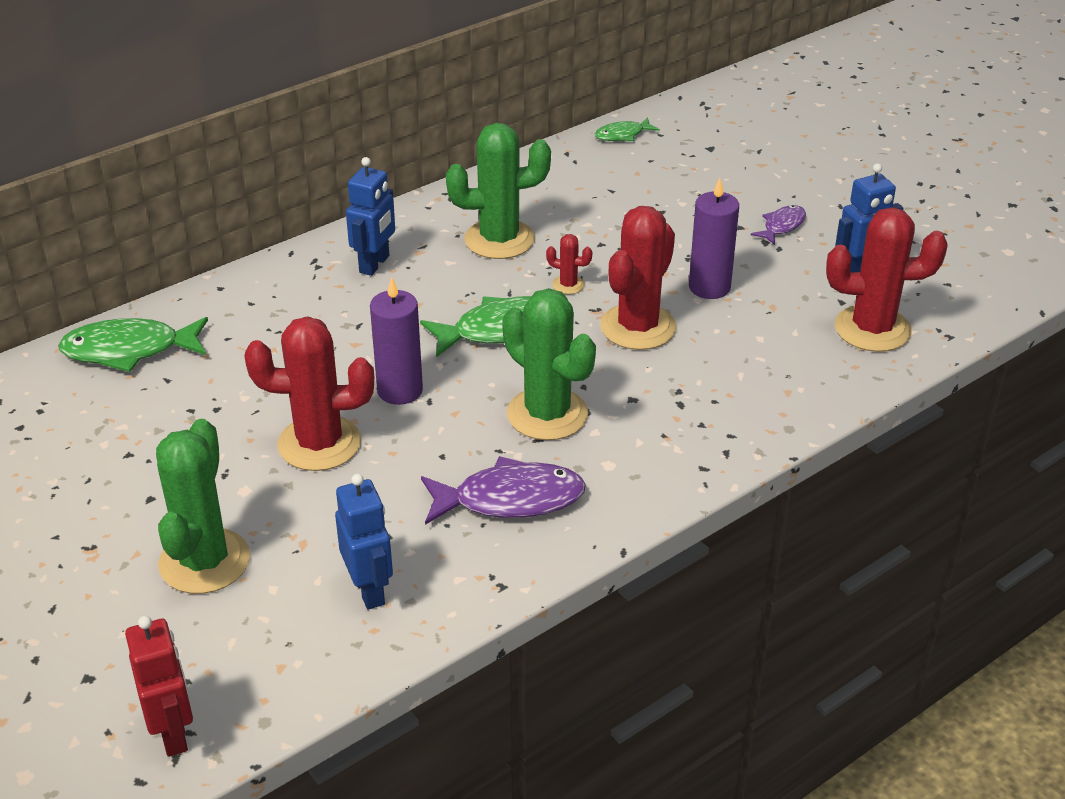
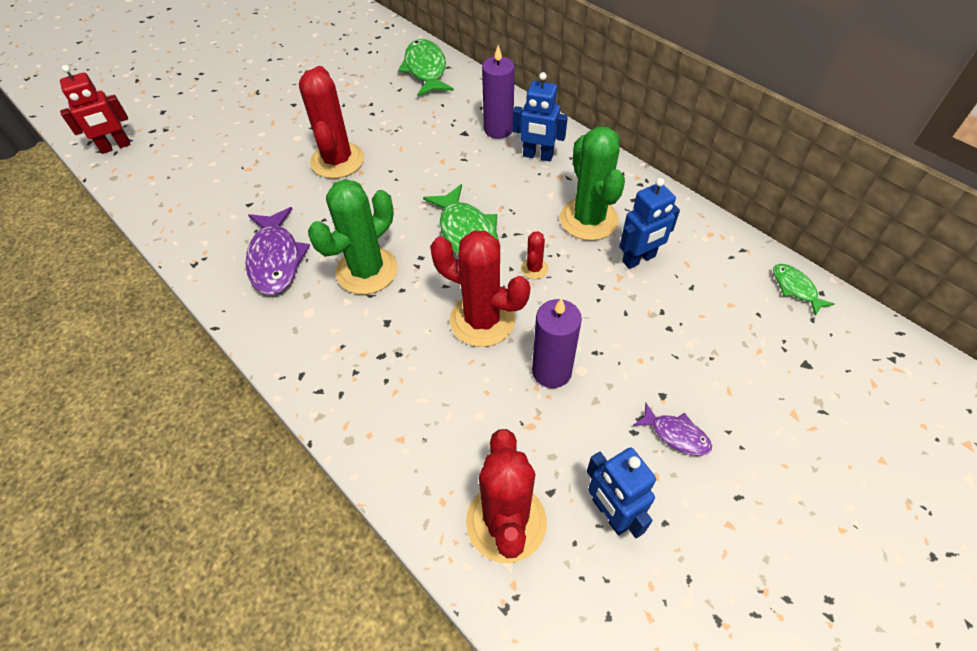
camera: 85 degrees right, 15 degrees up
green cactus [156,419,250,594] -> none
blue robot [335,474,393,609] -> blue robot moved to [619,178,680,269]
purple candle [370,277,423,405] -> purple candle moved to [482,45,515,139]

